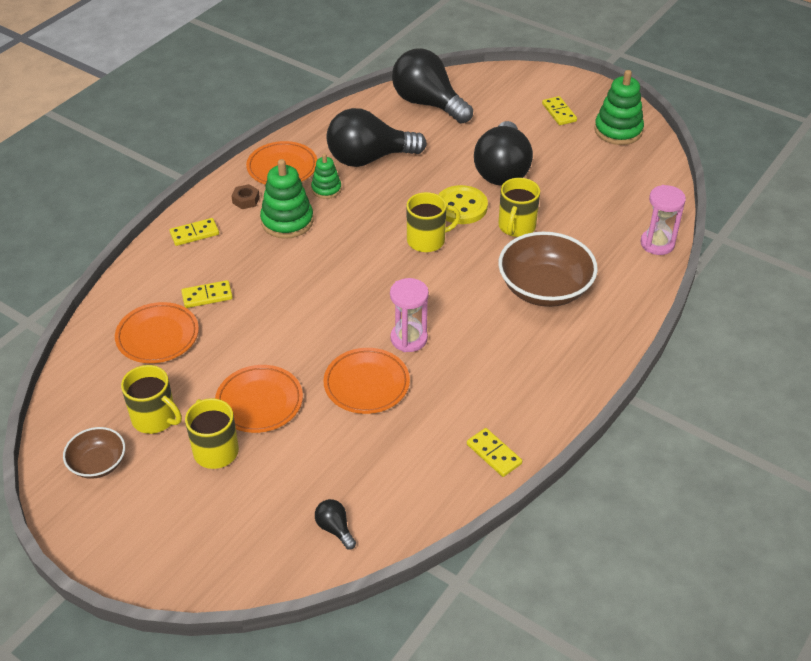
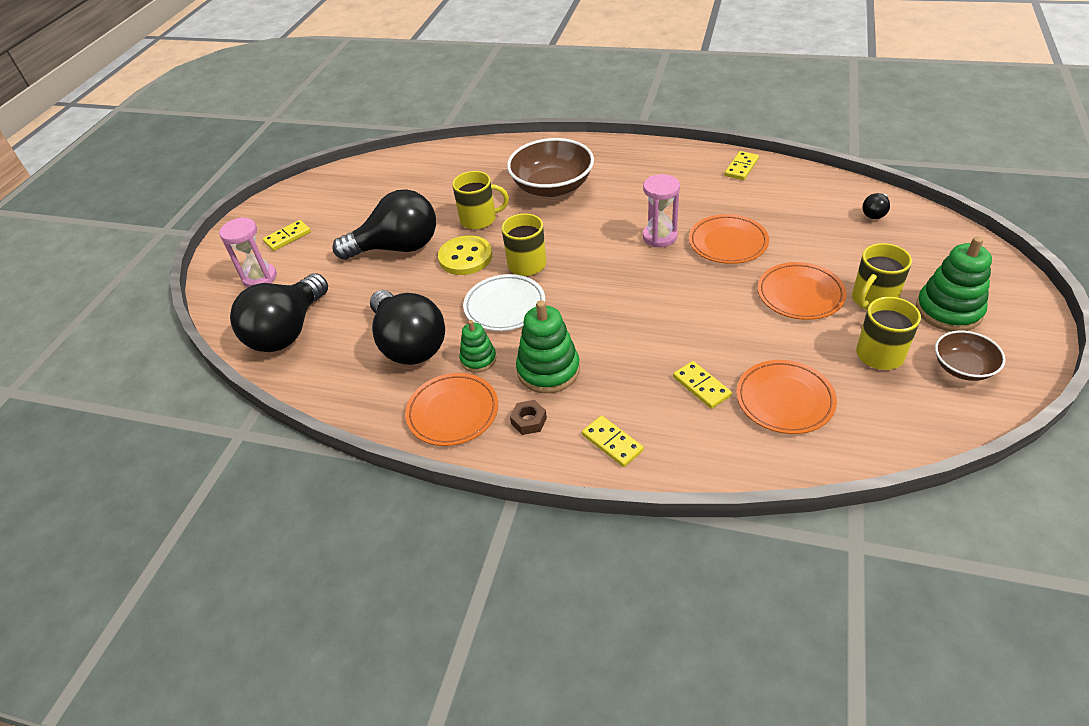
camera: 105 degrees left, 0 degrees up
green stacking toy [594,70,644,145] -> green stacking toy moved to [916,237,992,331]
pink hourglass [640,185,686,255] -> pink hourglass moved to [219,217,277,287]
none -> white plate [463,274,545,331]

